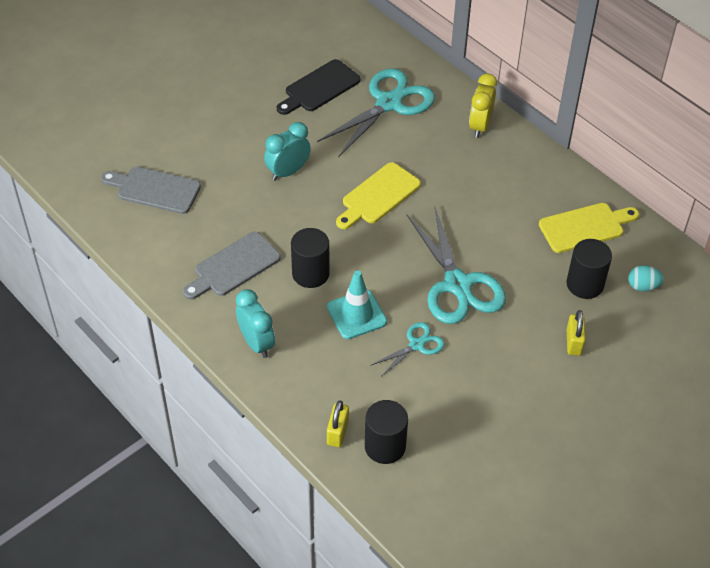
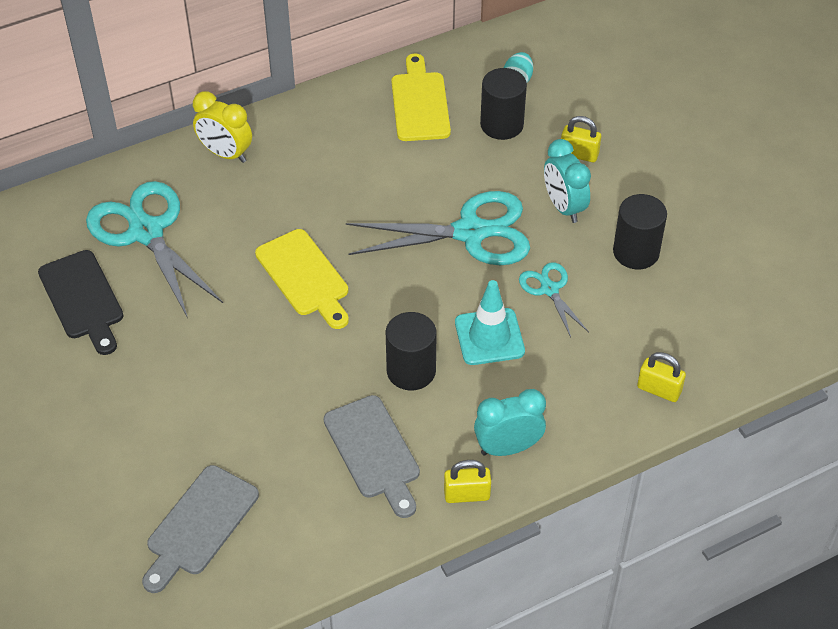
camera: 75 degrees left, 0 degrees up
turquoise clock [264,122,311,181] -> turquoise clock moved to [544,139,591,223]
black cylinder [365,400,408,464] -> black cylinder moved to [613,194,667,269]
none -> yellow padlock [444,460,491,503]

